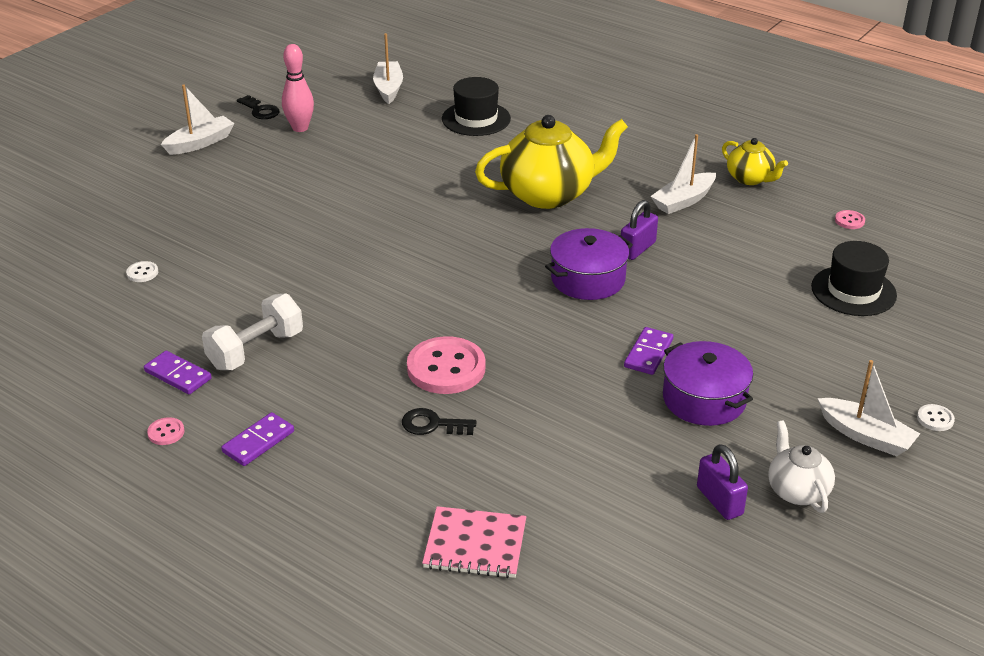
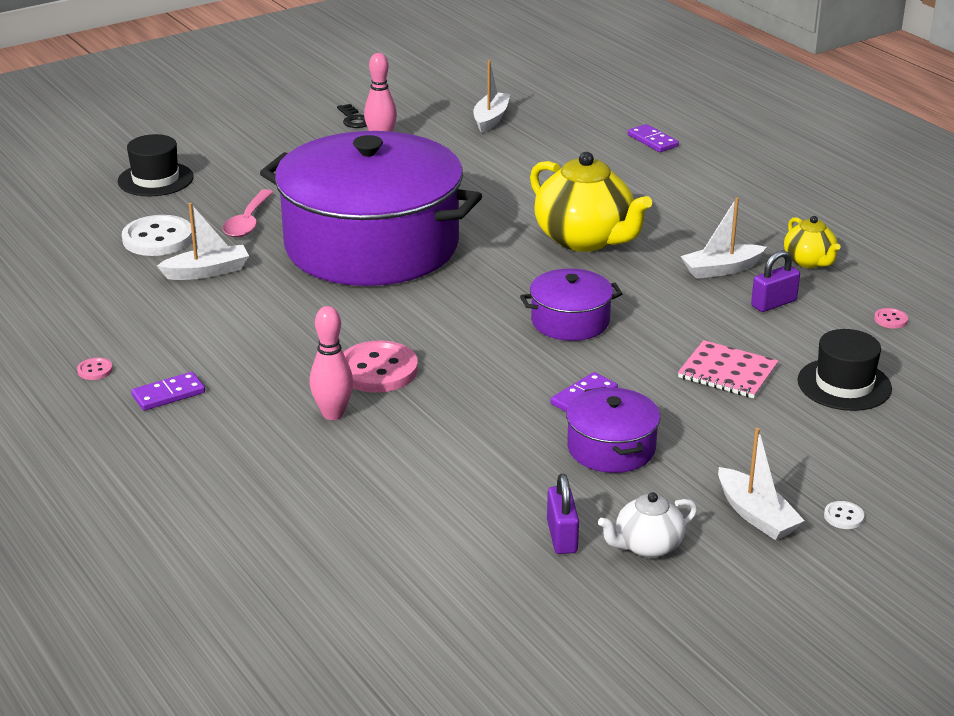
camera: 20 degrees right, 5 degrees down
white button [126,261,158,282] -> white button [122,215,192,256], size x2.31
purple domino [144,351,212,394] -> purple domino moved to [628,124,679,152]
white boat [161,85,235,155] -> white boat moved to [157,203,249,280]
white dumbbell [202,293,303,370] -> none
black key [402,408,477,435] -> pink bowling pin [310,306,353,420]
pink notebook [422,506,526,578] -> pink notebook moved to [678,340,779,398]
black hat [442,77,511,136] -> black hat moved to [118,134,194,196]
yellow teapot [475,115,628,209] -> yellow teapot turned 45 degrees clockwise [530,152,652,252]
purple padlock [621,200,658,260] -> purple padlock moved to [751,250,800,312]
white teapot [768,420,835,513] -> white teapot turned 120 degrees counterclockwise [598,492,697,558]
none -> pink spoon [223,189,274,237]
none -> purple pot [260,131,482,286]

